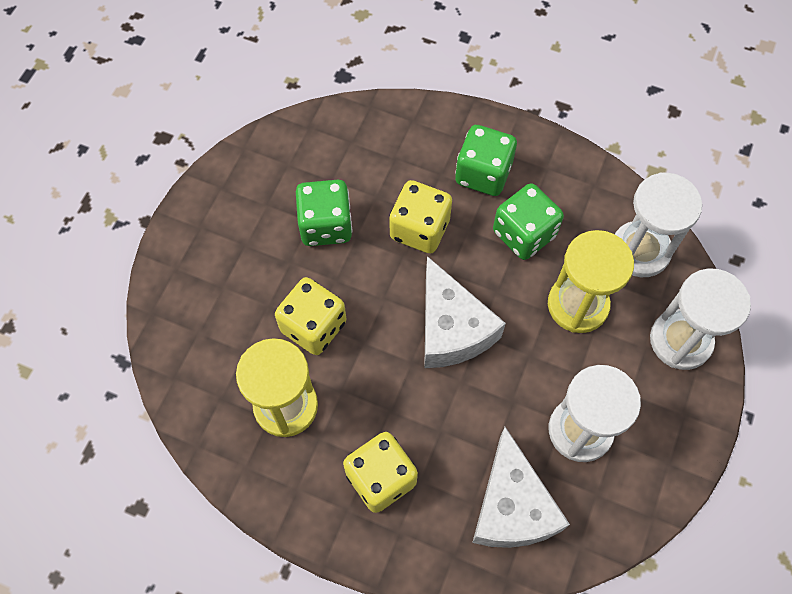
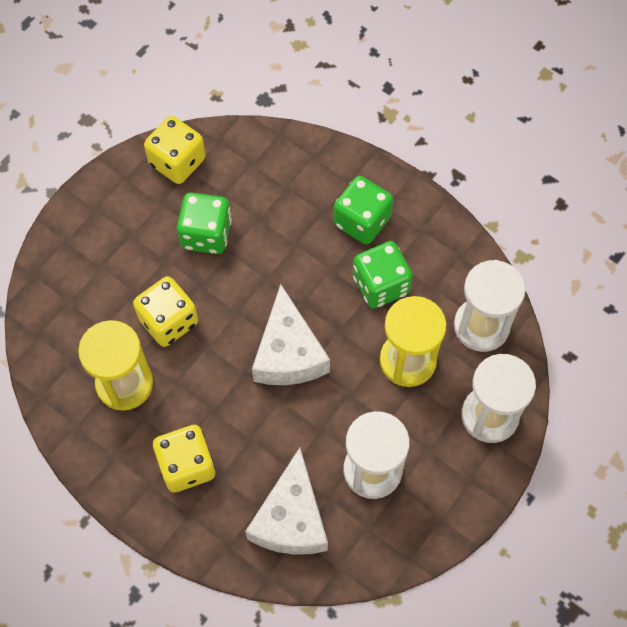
camera: 15 degrees right, 0 degrees up
yellow dice [390,180,452,254] -> yellow dice moved to [144,116,206,184]

